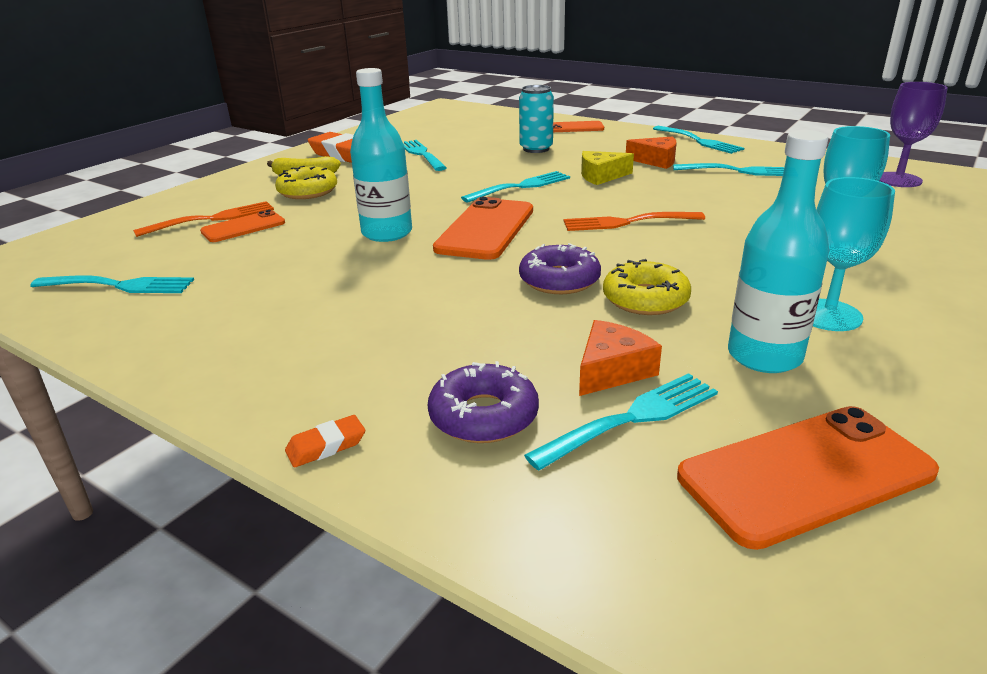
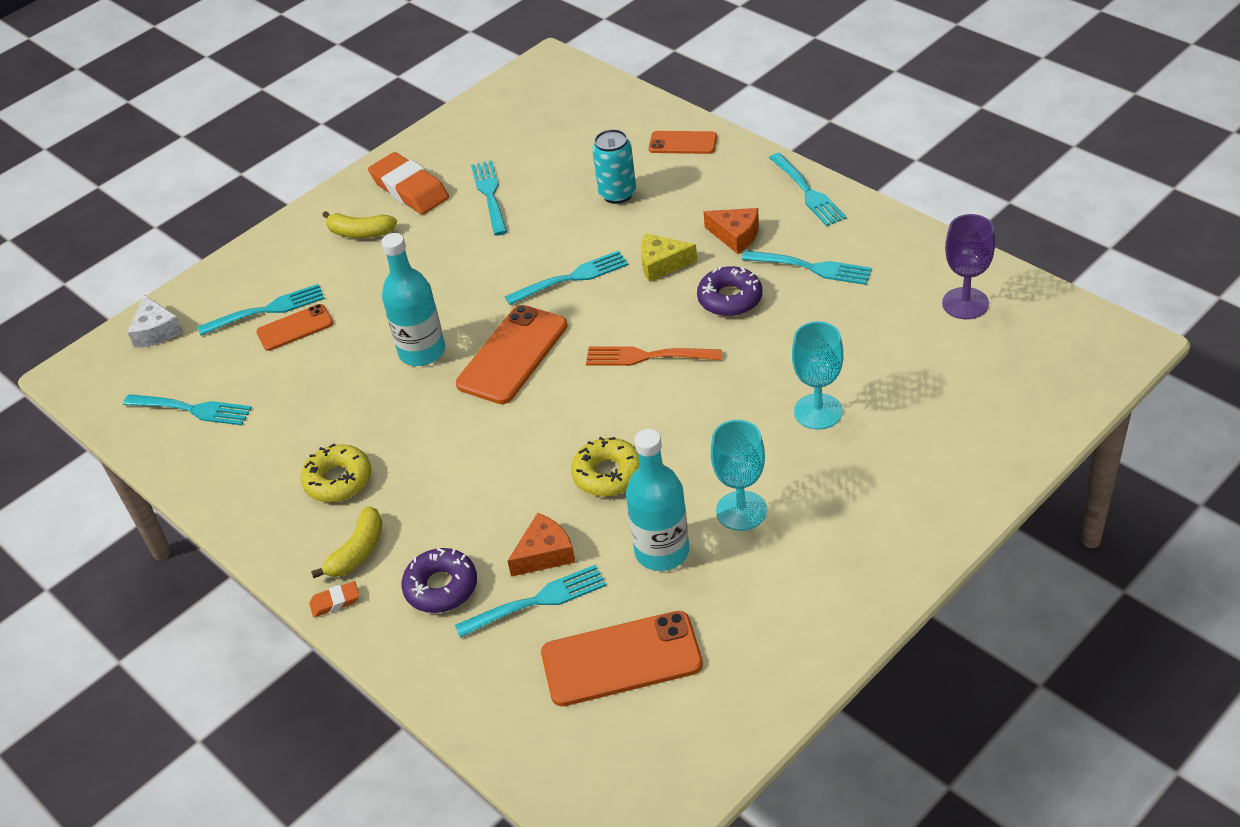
camera: 15 degrees right, 15 degrees up
orange fork [133,201,274,237] -> turquoise fork [198,284,325,336]
yellow donut [275,166,337,199] -> yellow donut moved to [301,444,371,502]
purple donut [519,243,601,294] -> purple donut moved to [697,266,762,316]
none -> white cheese [127,295,183,348]
none -> yellow banana [311,506,382,578]

